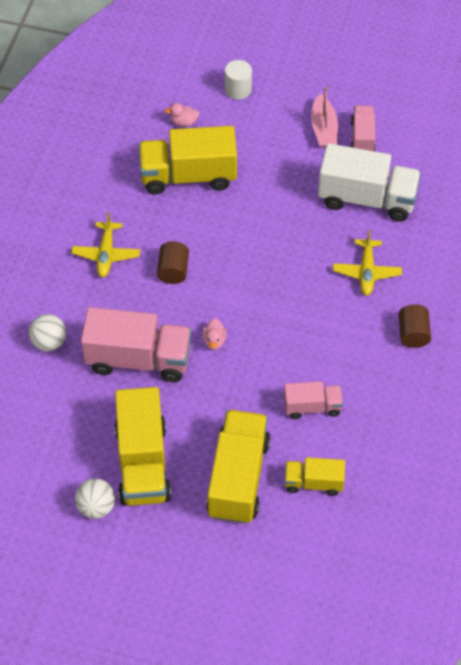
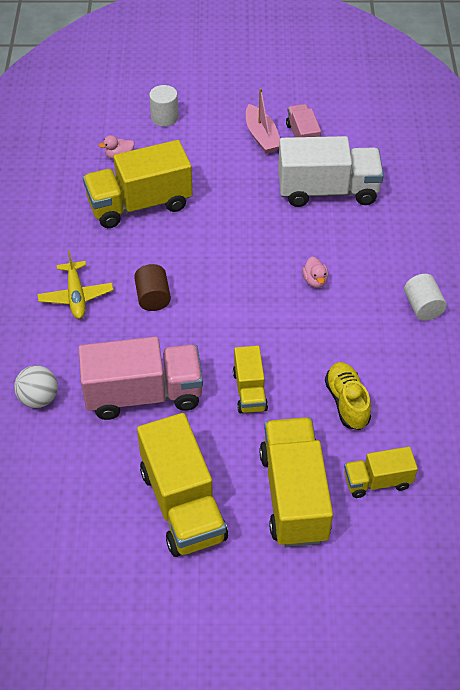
camera: 15 degrees left, 5 degrees down
white ball [75,478,115,519] -> none
pink duck [202,318,227,350] -> pink duck moved to [302,257,328,288]
pink truck [284,381,343,419] -> yellow shoe [325,362,371,430]
yellow plane [333,229,402,295] -> none
brown cylinder [399,304,431,348] -> white cylinder [404,274,447,321]
none -> yellow truck [233,345,268,413]

